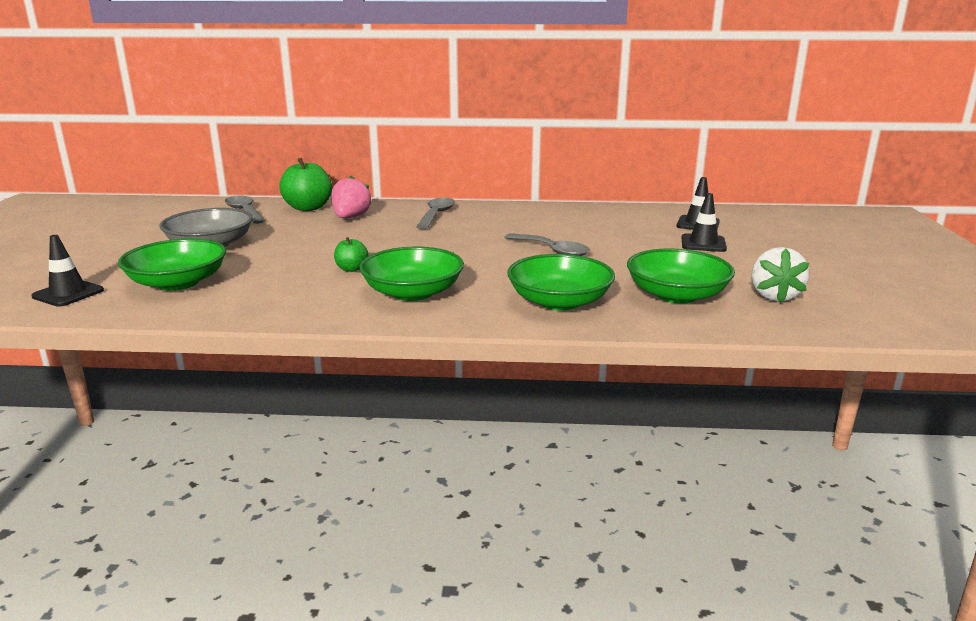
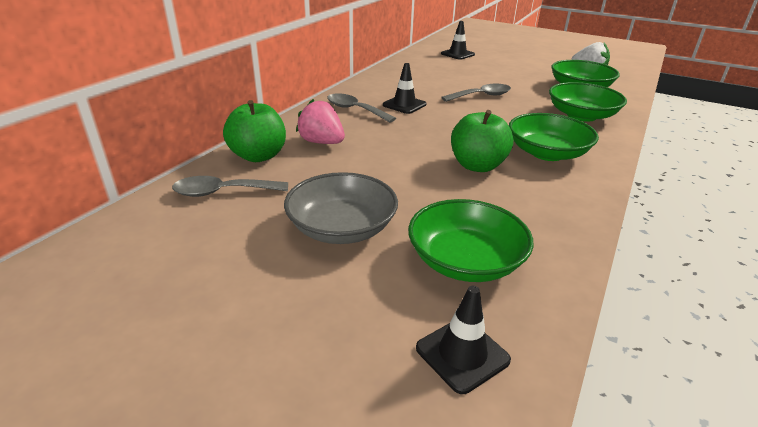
camera: 65 degrees left, 10 degrees up
green apple [334,237,368,272] -> green apple [451,110,513,172], size x1.89
black traffic cone [682,193,727,252] -> black traffic cone moved to [383,63,426,114]

